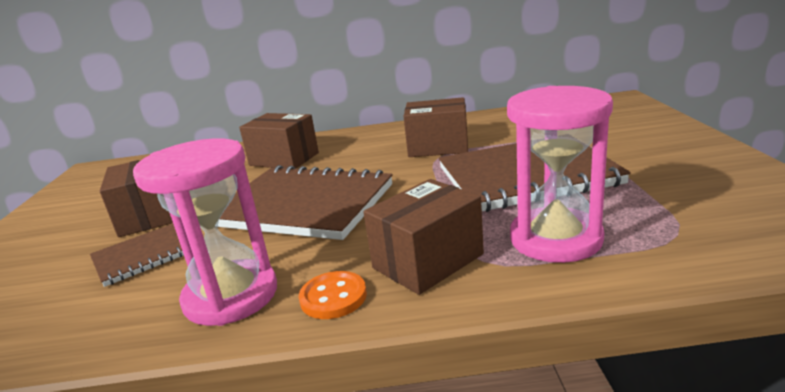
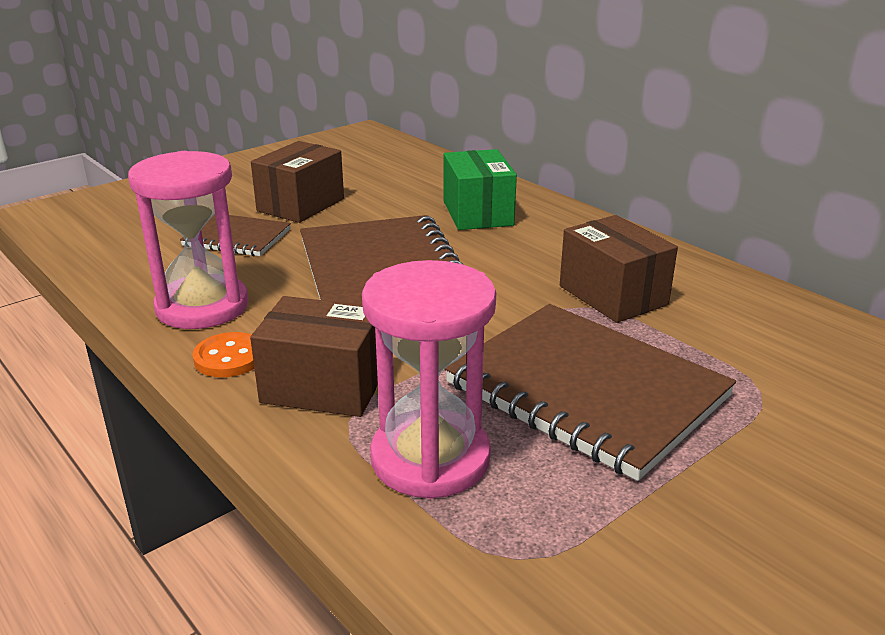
camera: 50 degrees right, 5 degrees up
brown box [239,113,319,169] -> green box [444,149,517,230]

